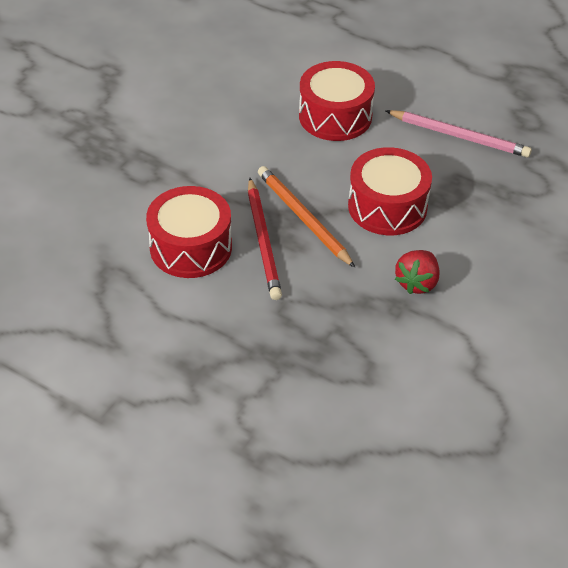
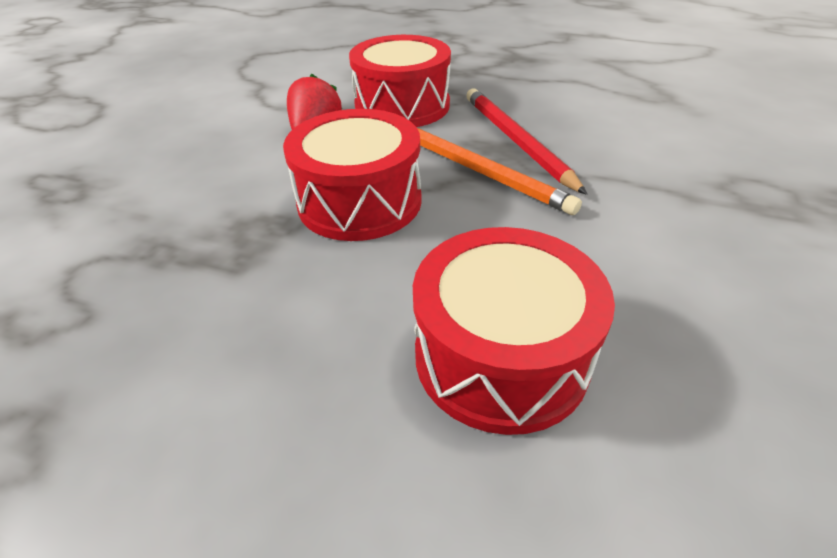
camera: 170 degrees right, 5 degrees down
red drum [146,186,232,278] -> red drum moved to [349,35,451,127]
pink pencil [385,110,532,157] -> none

